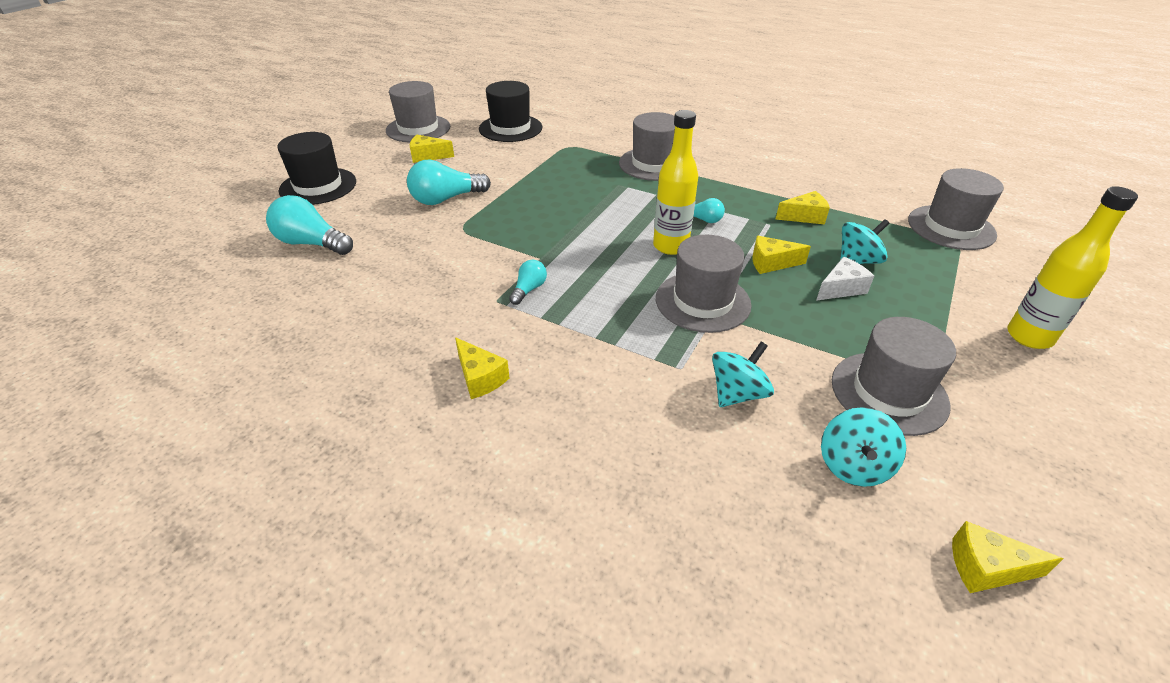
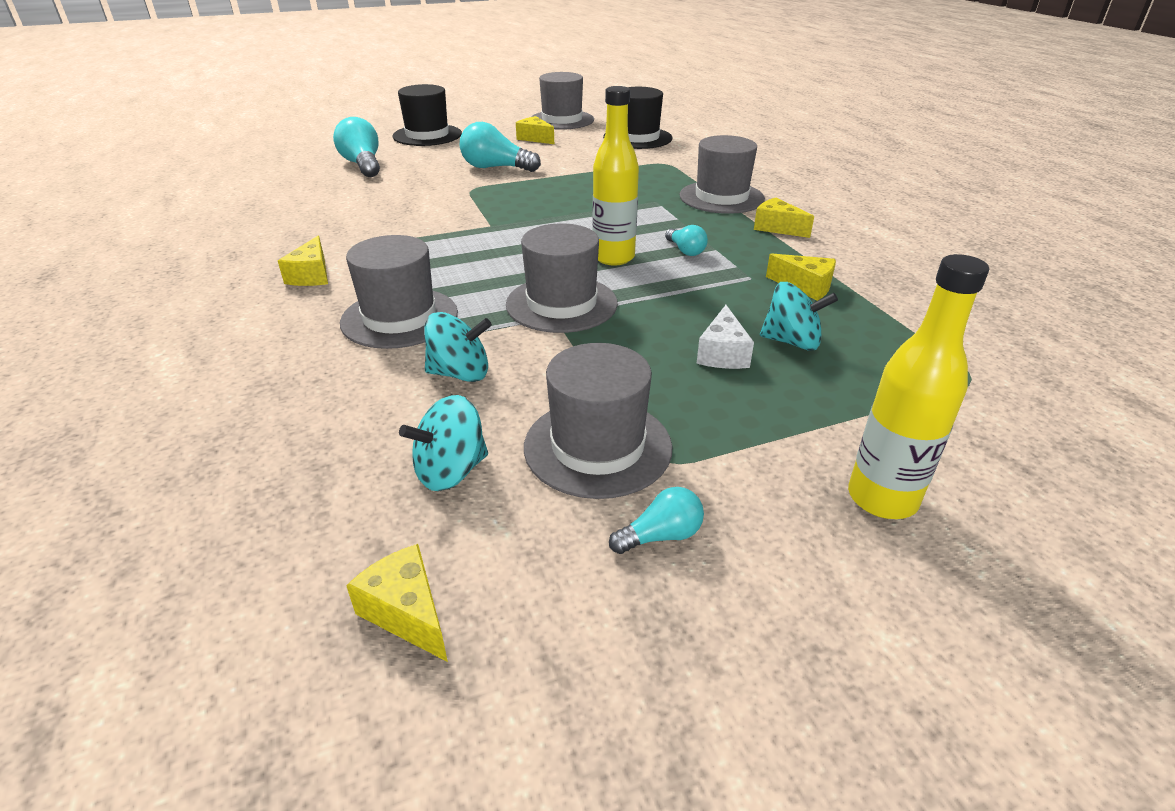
camera: 40 degrees right, 5 degrees down
turquoise light bulb [509,260,547,305] -> turquoise light bulb moved to [609,487,704,554]
yellow cheese [752,236,811,274] -> yellow cheese moved to [754,198,814,238]
white cheese [816,257,874,301] -> white cheese turned 90 degrees clockwise [696,305,754,369]
grey hat [908,168,1004,250] -> grey hat moved to [340,235,458,349]

